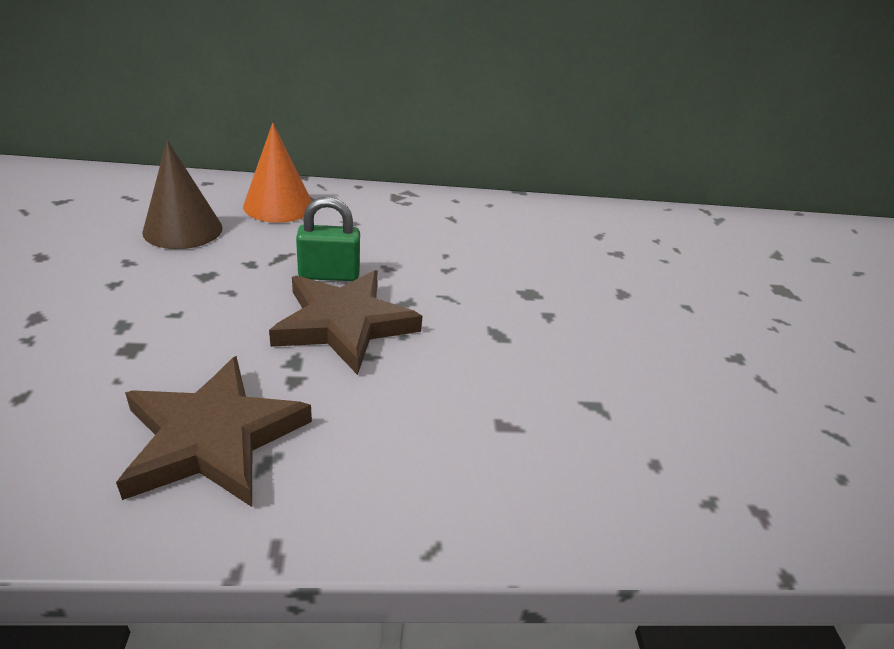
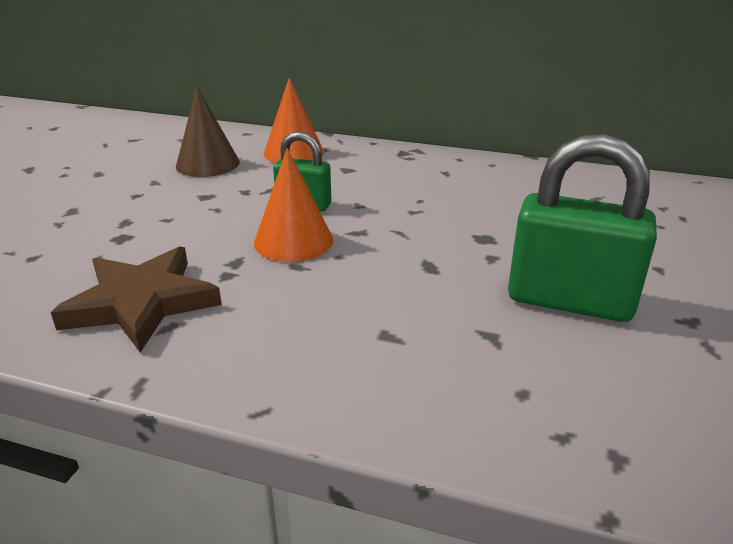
camera: 25 degrees right, 5 degrees down
brown star [269,270,423,375] -> orange cone [254,148,333,262]
none -> green padlock [508,134,657,322]

